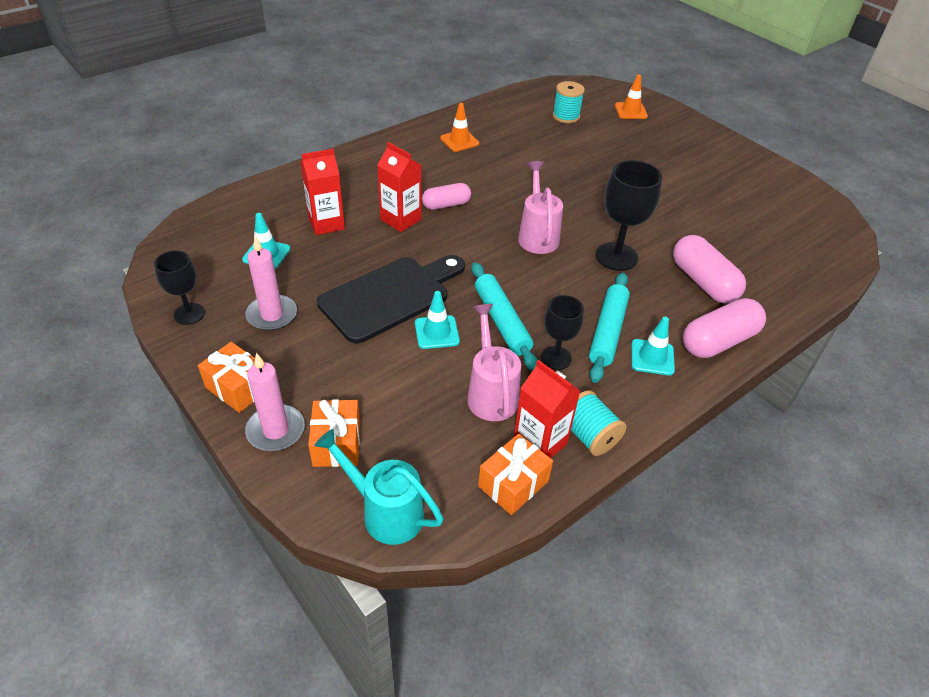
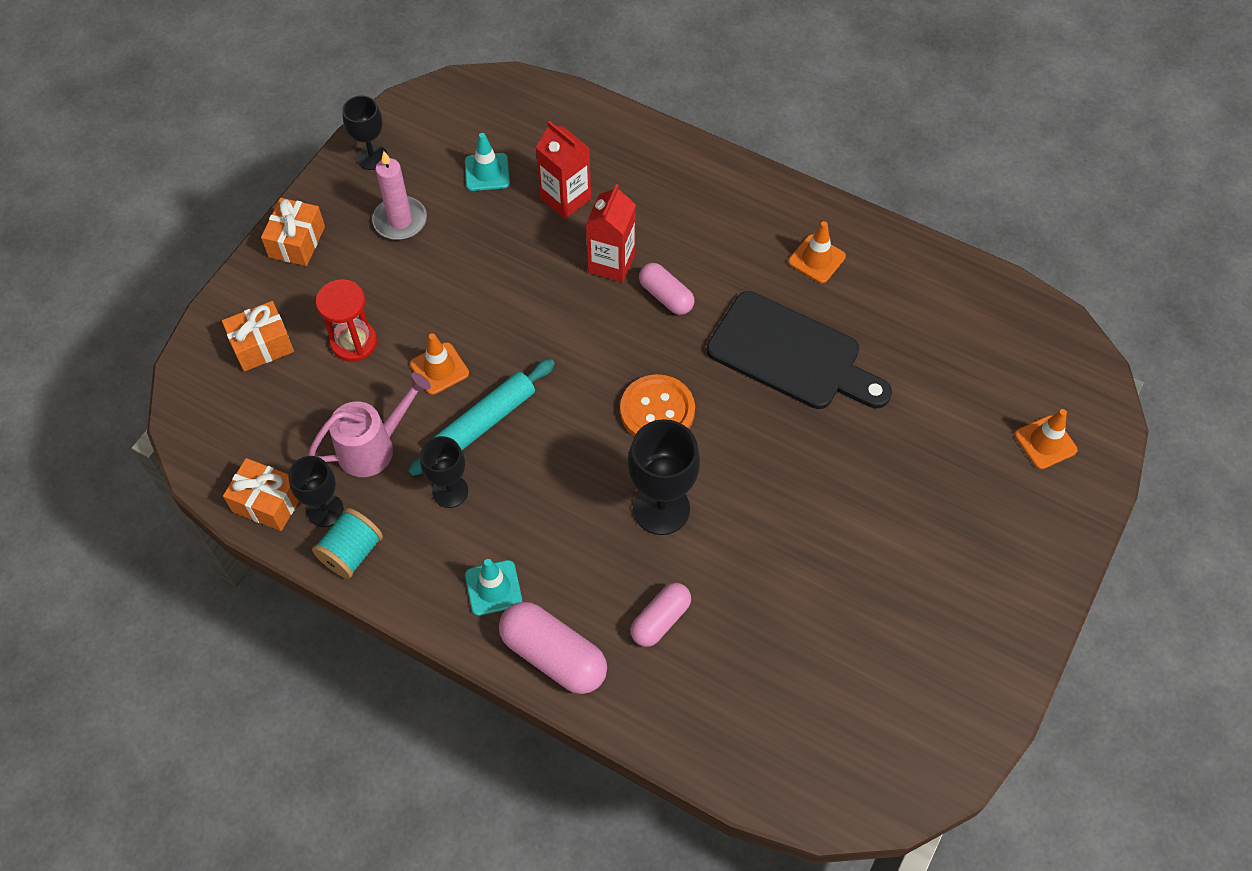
camera: 70 degrees right, 15 degrees up
pink candle [245,353,305,451] -> none
turquoise watering can [314,429,444,545] -> none
black cutting board [317,255,465,344] -> black cutting board moved to [707,291,892,409]
turquoise traffic cone [415,291,460,349] -> orange traffic cone [410,333,469,395]
red carton [514,360,580,458] -> black goblet [288,456,344,527]
pink watering can [518,161,563,254] -> orange button [620,374,695,436]
turquoise spool [553,81,585,123] -> none
turquoise rolling pin [589,273,630,383] -> none
pink capsule [673,235,746,303] -> pink capsule [630,583,691,647], size x0.64
none -> red hourglass [316,279,377,362]

